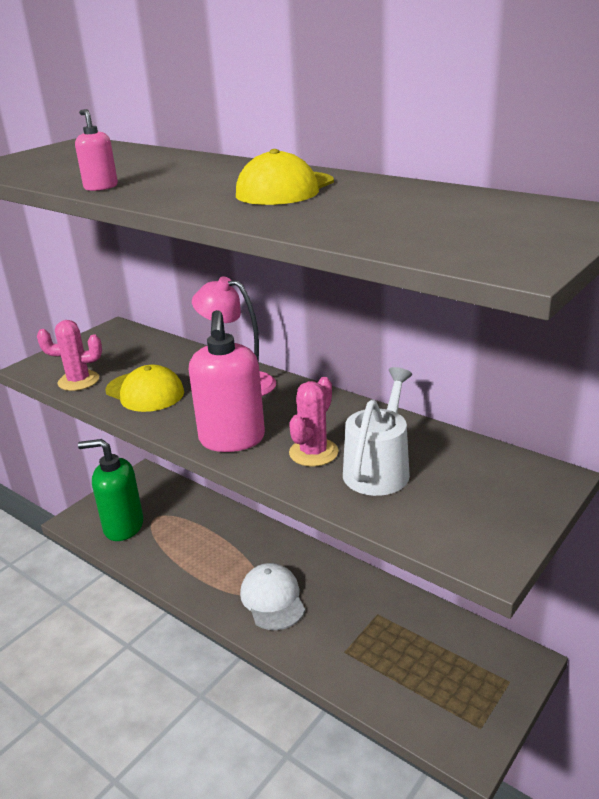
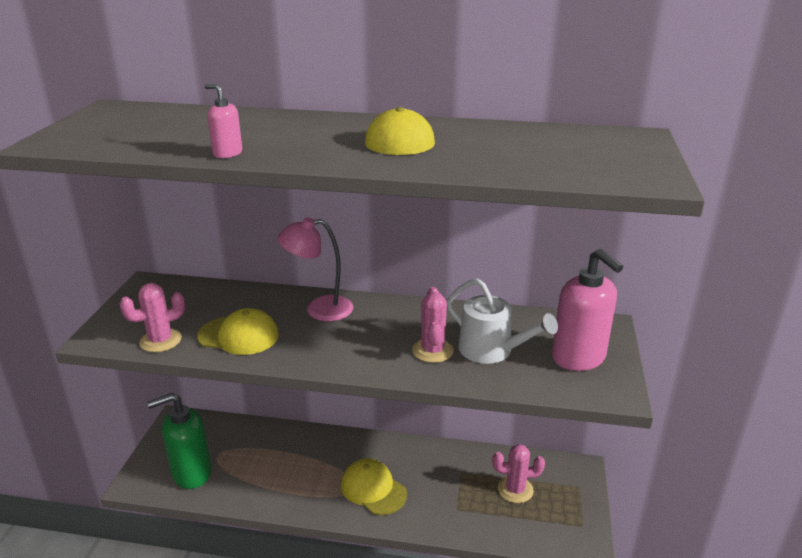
camera: 30 degrees left, 0 degrees up
pink soap dispenser [189,310,265,452] -> pink soap dispenser moved to [552,249,623,371]
white cap [240,563,305,630] -> yellow cap [341,458,407,515]
white watering can [343,367,412,496] -> white watering can turned 135 degrees clockwise [446,278,558,364]
none -> pink cactus [492,444,545,503]

